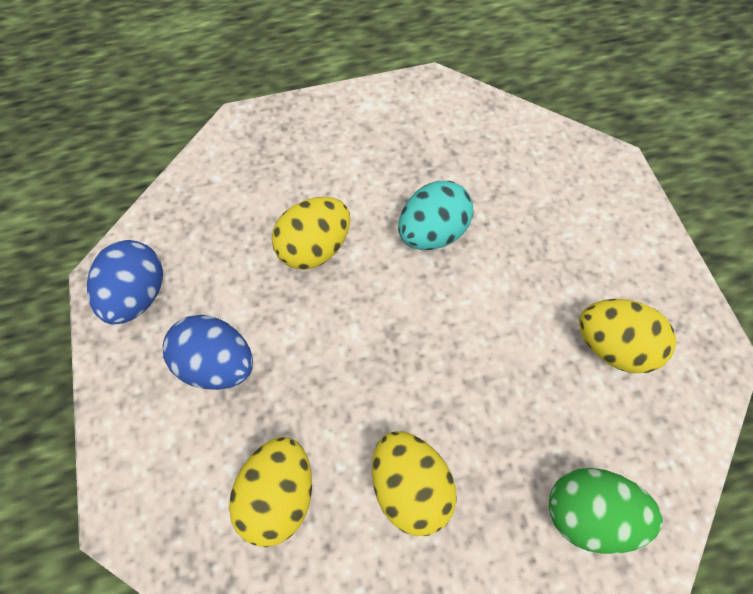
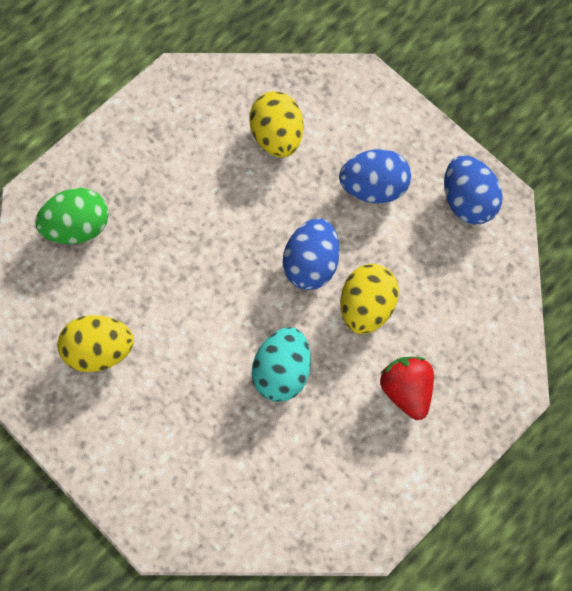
camera: 150 degrees right, 5 degrees up
yellow egg [372,431,457,536] -> none
none -> blue egg [283,218,340,290]
none -> red strawberry [380,357,434,420]

